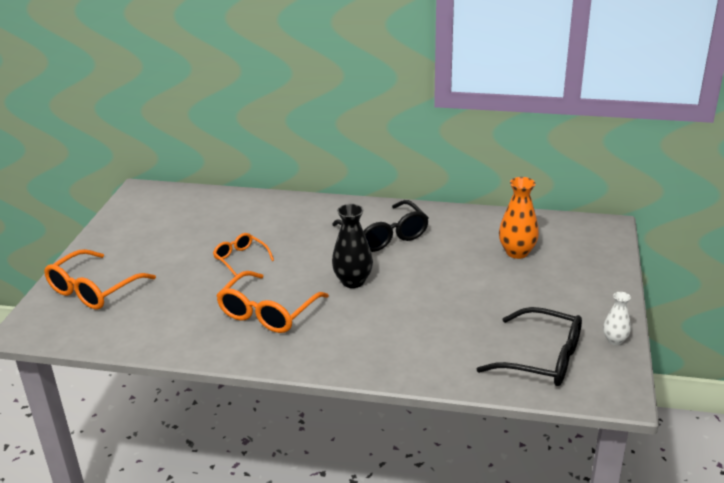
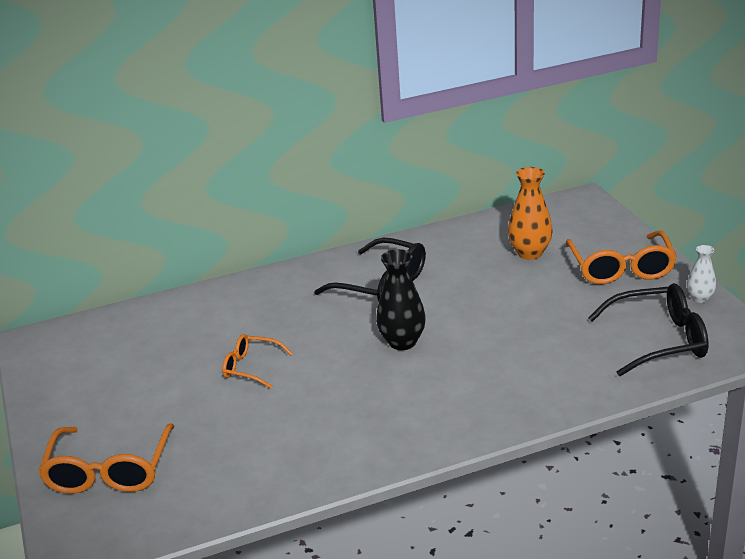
camera: 30 degrees left, 0 degrees up
orange glasses [216,271,329,333] -> orange glasses moved to [566,230,677,284]

